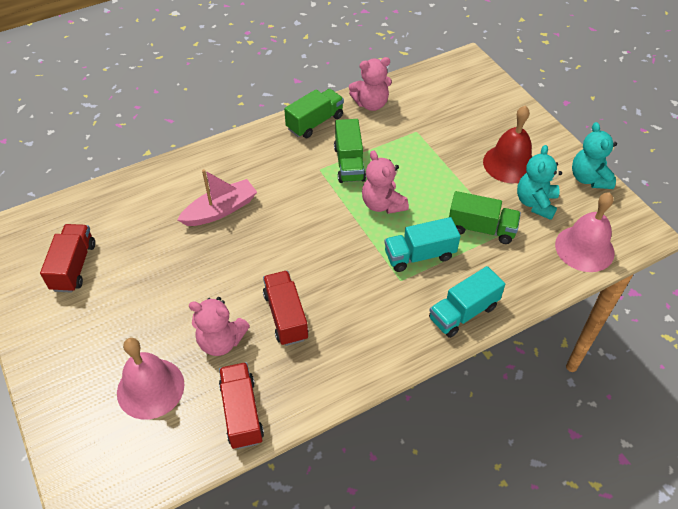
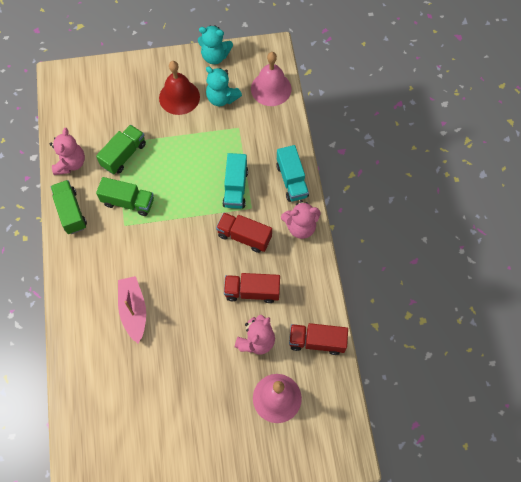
camera: 70 degrees left, 15 degrees up
red truck [40,224,95,293] -> red truck moved to [216,213,272,253]
pink teddy bear [362,150,409,214] -> pink teddy bear moved to [281,200,321,239]
green truck [449,191,521,244] -> green truck moved to [96,125,146,174]

